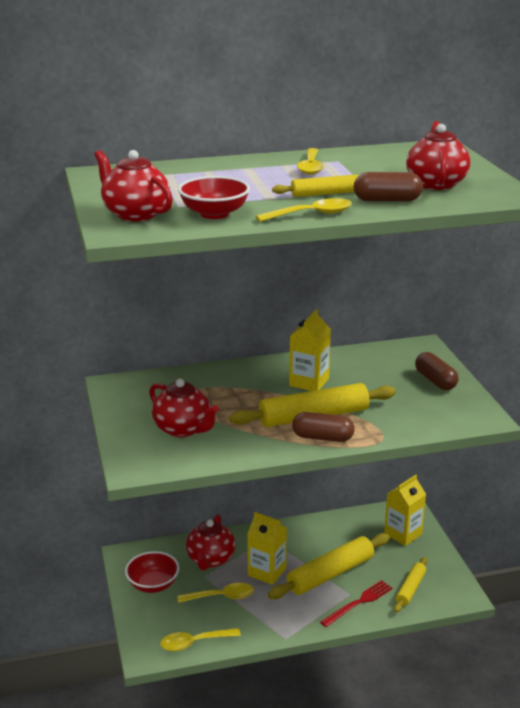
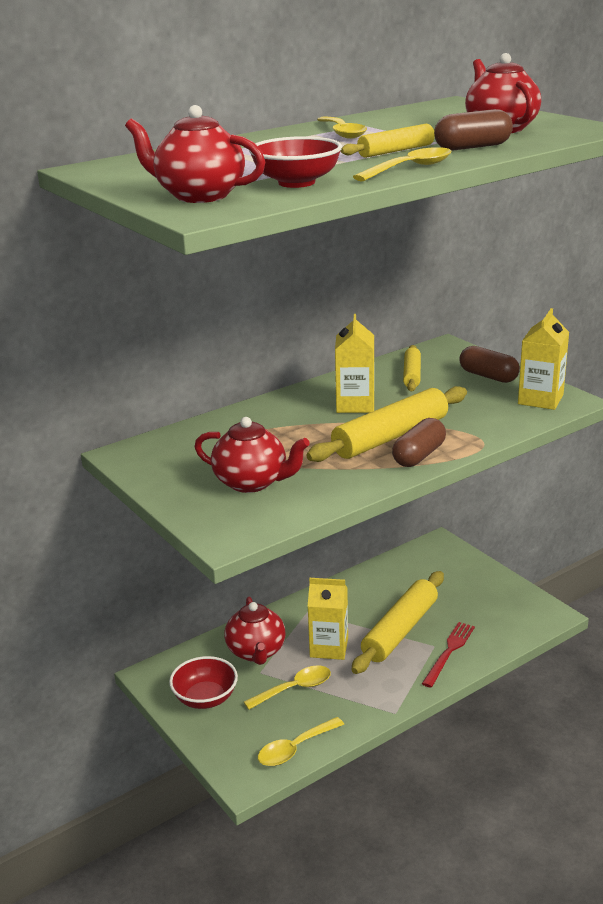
camera: 20 degrees left, 0 degrees up
brown capsule [292,412,355,442] -> brown capsule turned 45 degrees counterclockwise [392,418,446,467]
yellow carton [384,475,426,546] -> yellow carton moved to [518,308,569,410]
yellow rolling pin [394,557,427,612] -> yellow rolling pin moved to [403,345,421,392]

